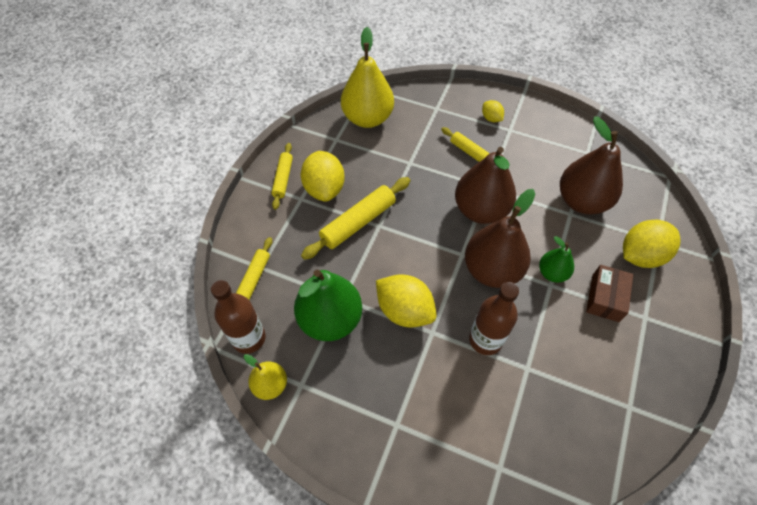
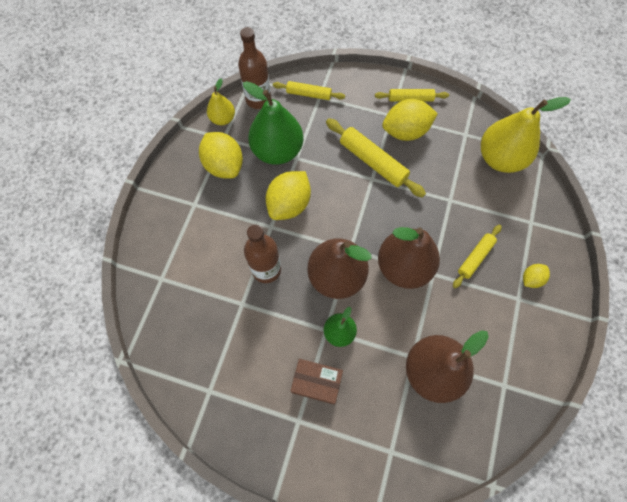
camera: 85 degrees right, 10 degrees up
yellow lemon [623,220,680,268] -> yellow lemon moved to [199,132,243,179]

